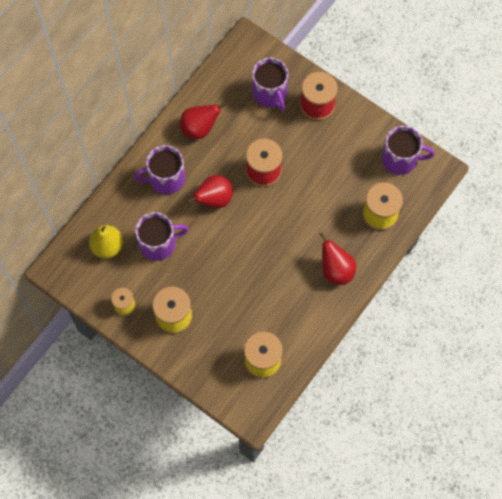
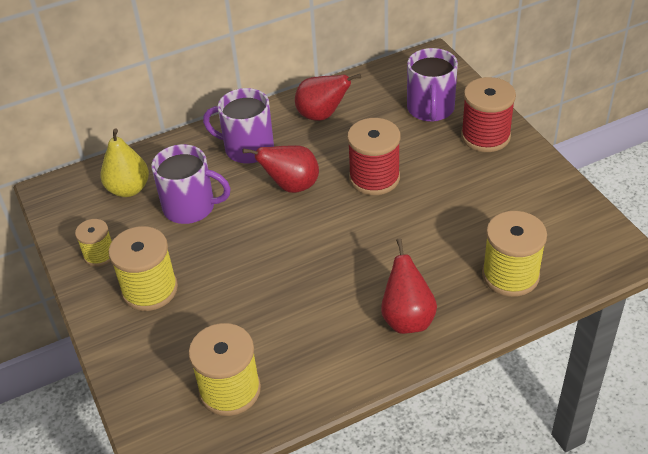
camera: 30 degrees right, 25 degrees down
purple mug [382,126,435,175] -> none

